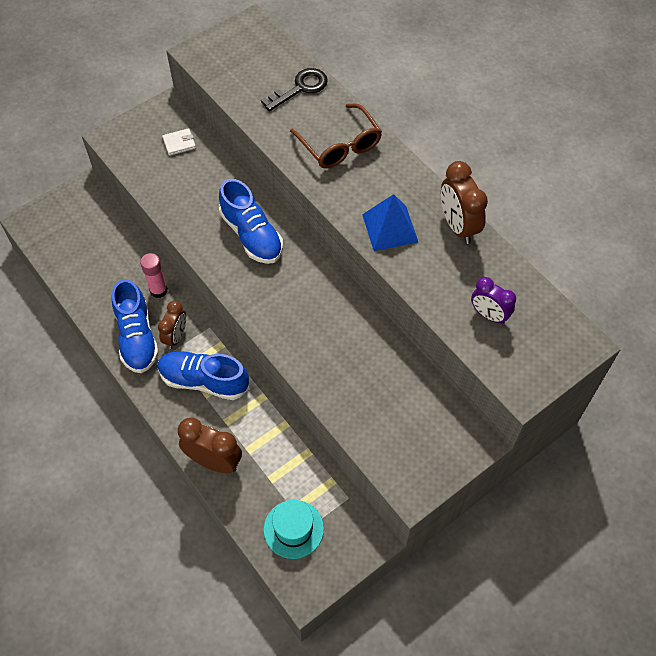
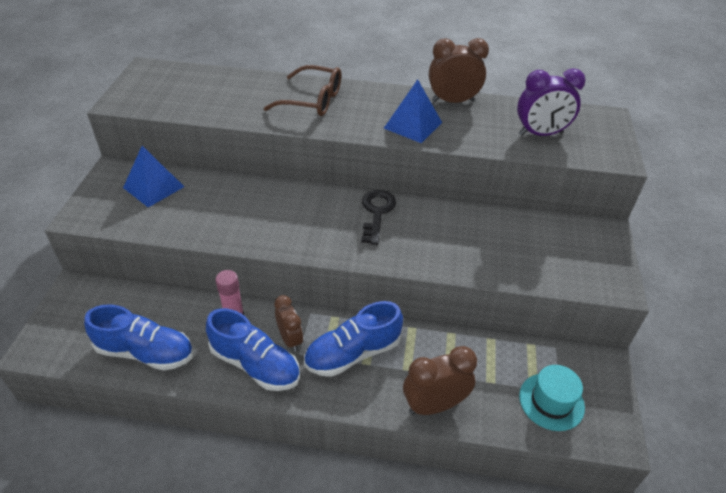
camera: 45 degrees left, 15 degrees down
white wallet [162,128,196,156] -> blue pyramid [123,146,184,207]
blue shoe [219,179,283,264] -> blue shoe moved to [84,304,193,371]
black key [261,68,328,111] -> black key moved to [361,190,396,245]
brown clock [441,161,488,244] -> brown clock turned 150 degrees clockwise [429,38,489,103]
purple clock [471,277,516,324] -> purple clock [517,68,586,136], size x1.50

